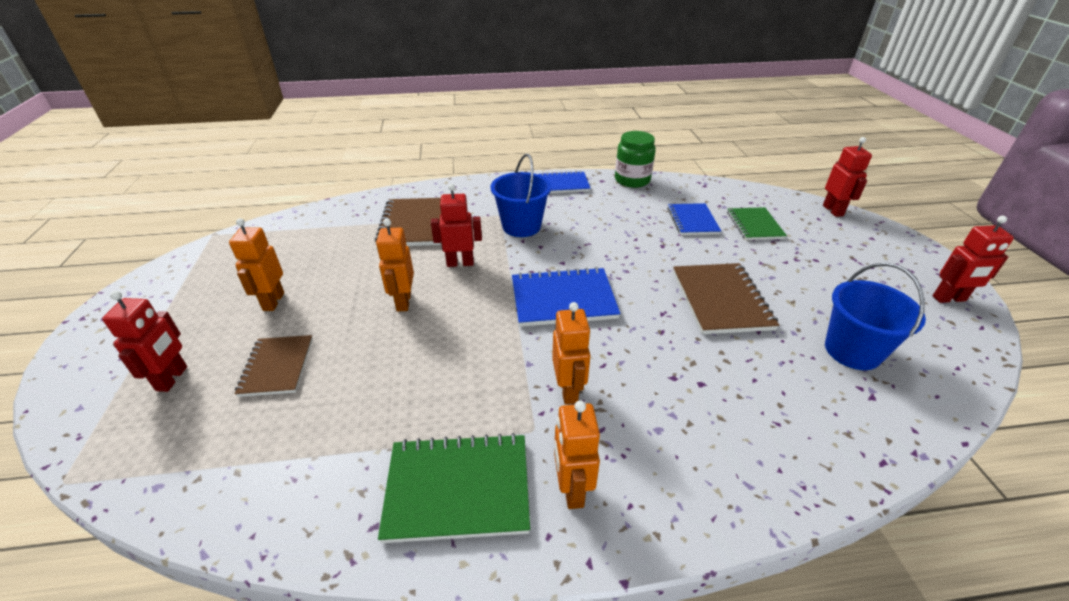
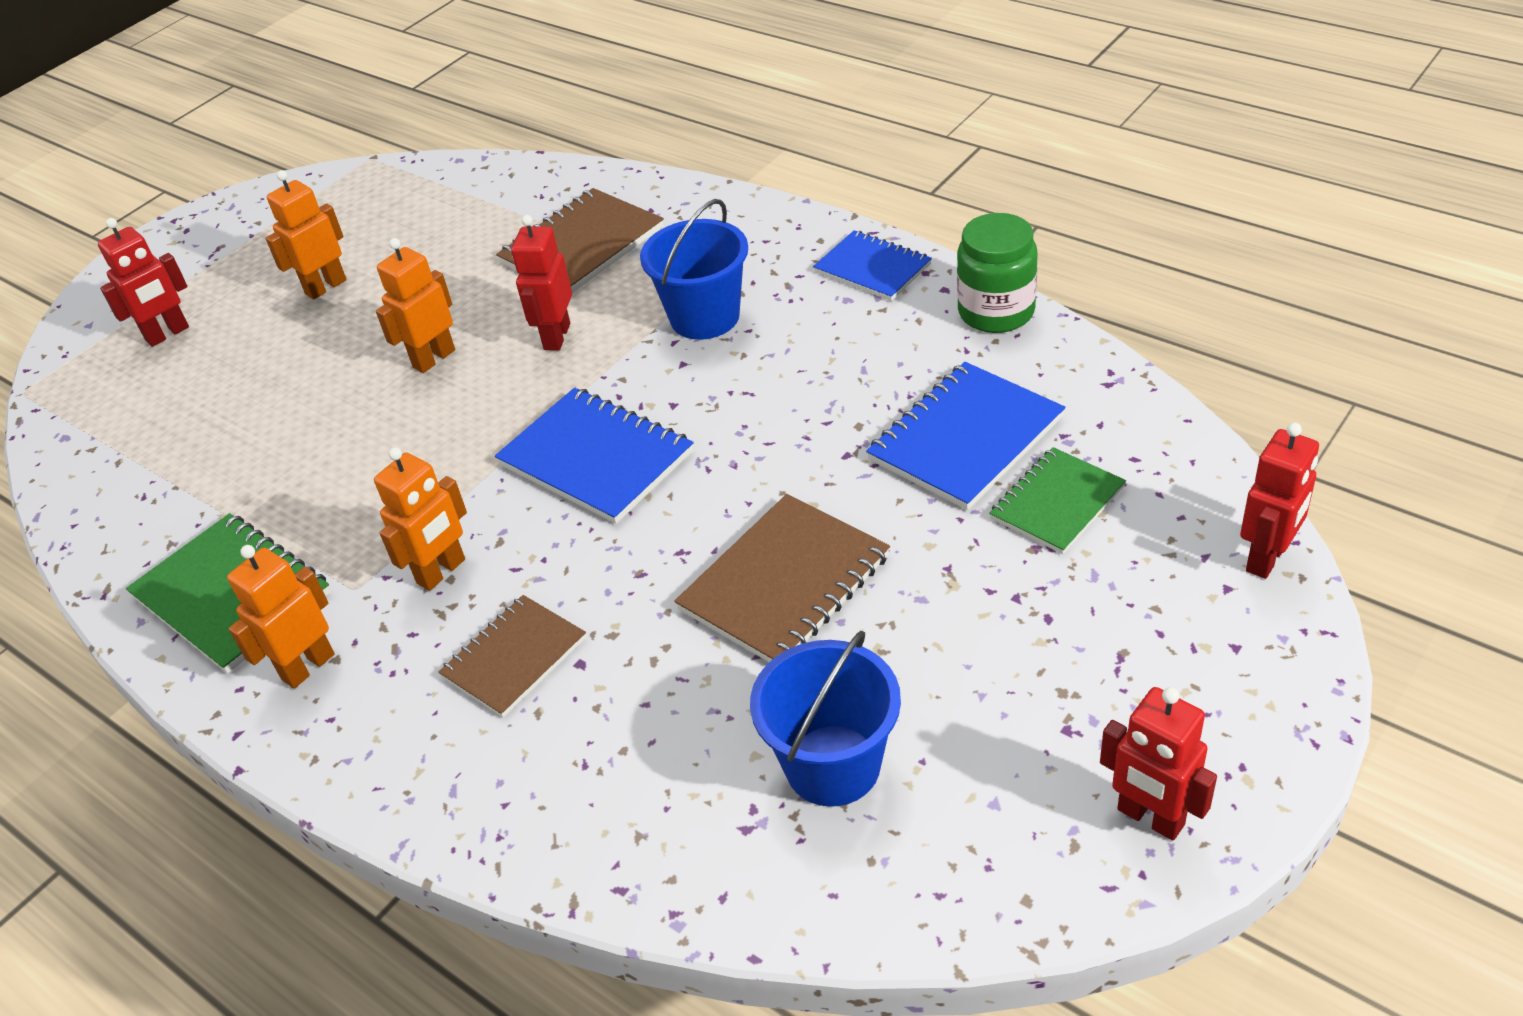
camera: 50 degrees right, 5 degrees up
brown notebook [235,335,313,397] -> brown notebook moved to [438,595,586,717]
red robot [431,184,482,267] -> red robot turned 120 degrees counterclockwise [511,215,572,351]
blue notebook [667,203,721,235] -> blue notebook [866,362,1065,510], size x1.52

